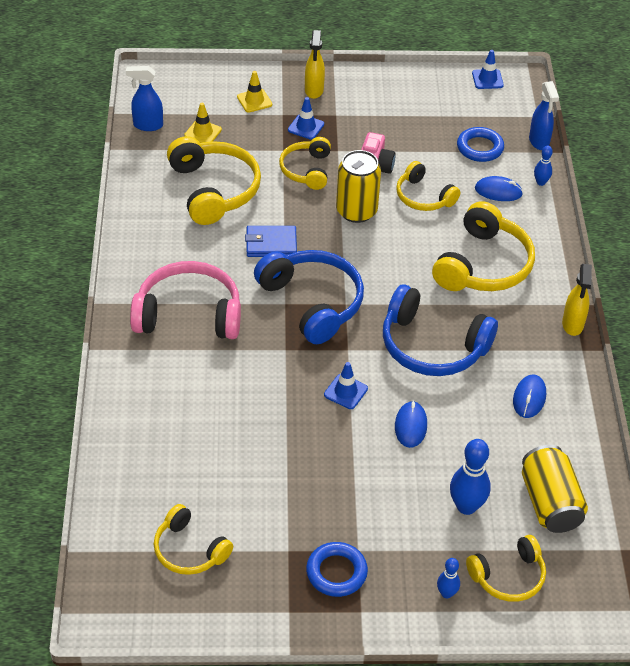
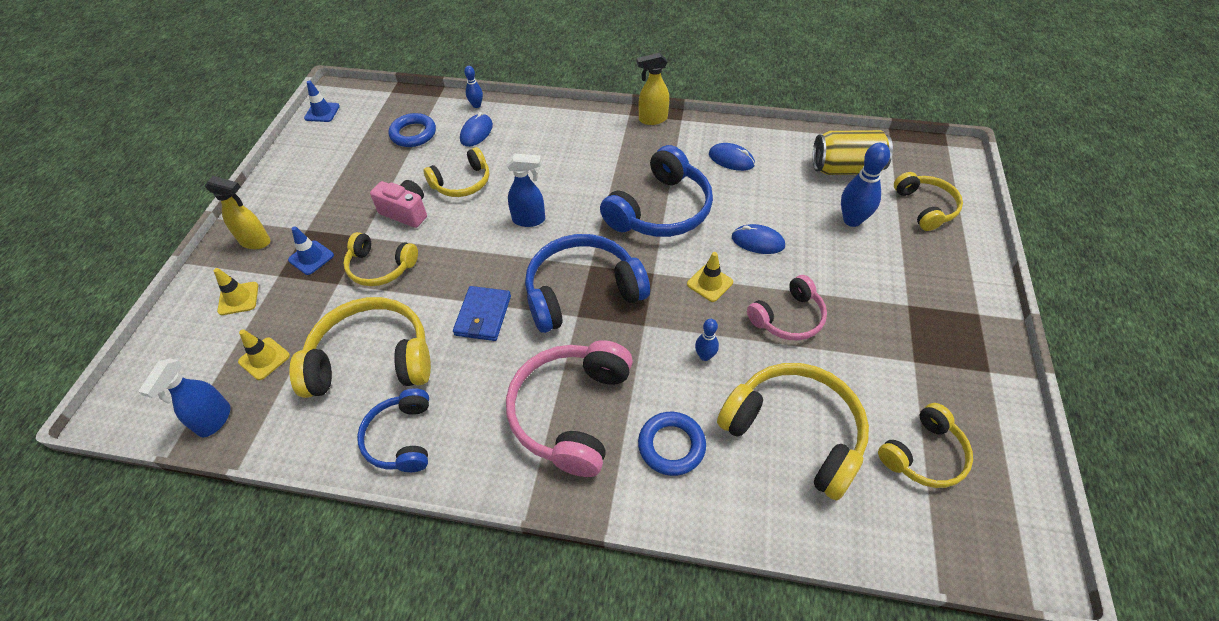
camera: 75 degrees left, 5 degrees up
blue ring [306,542,368,597] -> blue ring moved to [638,412,706,476]
blue traffic cone [324,362,368,409] -> yellow traffic cone [687,252,733,302]
yellow can [336,150,381,223] -> none
yellow headphones [432,201,535,291] -> yellow headphones moved to [717,363,869,500]
blue bowling pin [437,558,460,598] -> blue bowling pin moved to [695,319,719,361]
blue spray bottle [529,81,559,150] -> blue spray bottle moved to [506,154,545,227]
yellow spray bottle [562,264,592,336] -> yellow spray bottle turned 150 degrees clockwise [637,53,669,125]
none -> blue headphones [357,388,429,472]
none -> pink headphones [747,275,827,341]

